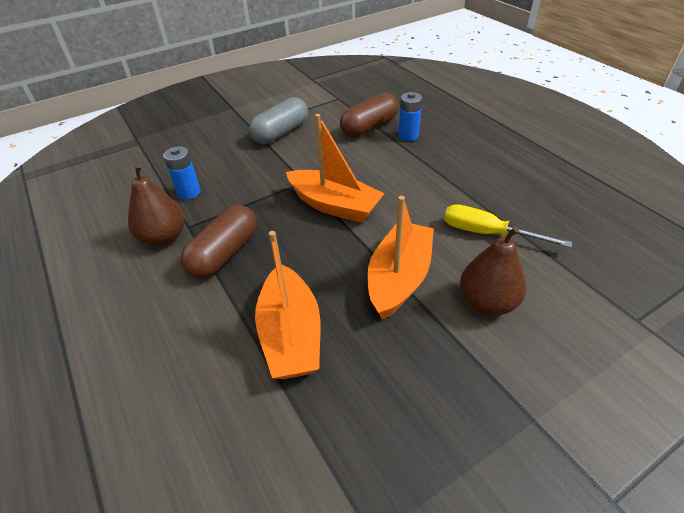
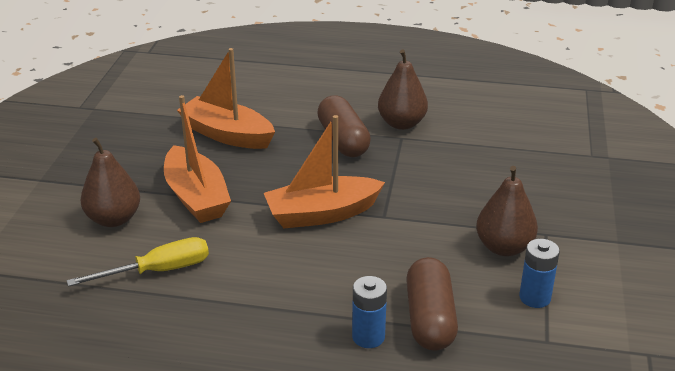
camera: 130 degrees right, 10 degrees down
blue battery [163,146,201,200] -> blue battery moved to [519,239,560,308]
grey capsule [249,97,308,144] -> brown pear [476,166,538,256]

